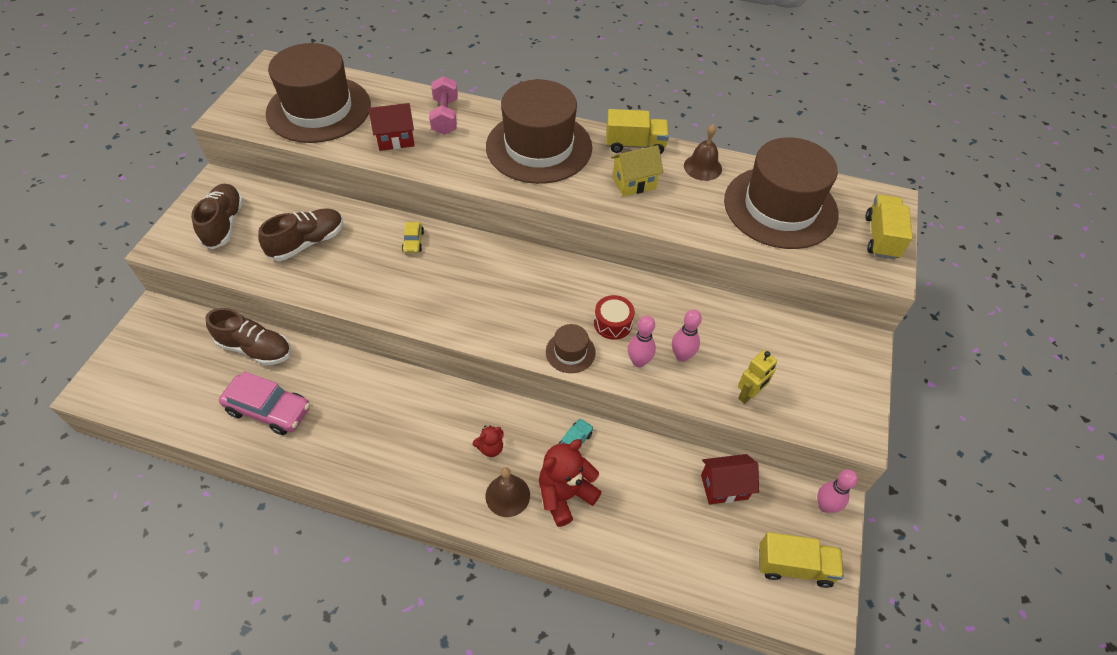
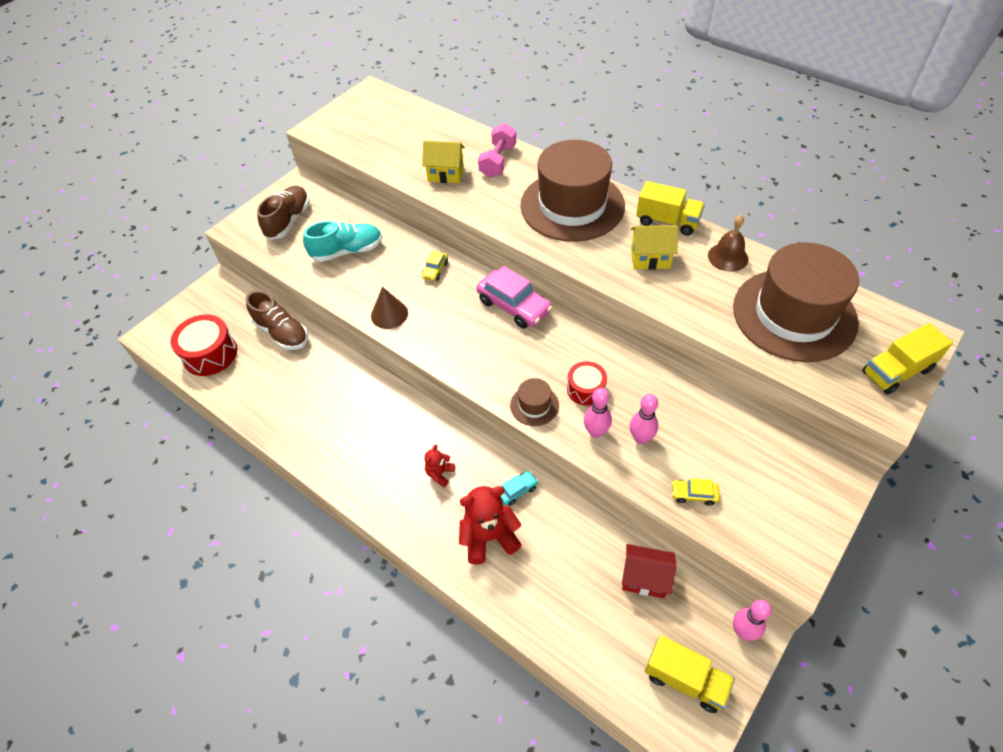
camera: 25 degrees right, 0 degrees up
pink car [219,371,310,435] -> pink car moved to [476,266,553,329]
brown shoe [258,208,344,261] -> turquoise shoe [303,221,382,262]
brown hat [266,43,371,143] -> none
red house [368,103,415,151] -> yellow house [422,141,465,183]
red teddy bear [473,425,503,457] -> red teddy bear turned 120 degrees clockwise [424,445,455,487]
brown bell [485,467,530,517] -> none
yellow robot [738,350,777,404] -> yellow car [671,478,720,506]
yellow truck [866,195,913,260] -> yellow truck turned 150 degrees counterclockwise [862,323,953,395]
none -> red drum [170,314,237,376]
none -> brown cone [371,287,408,329]

